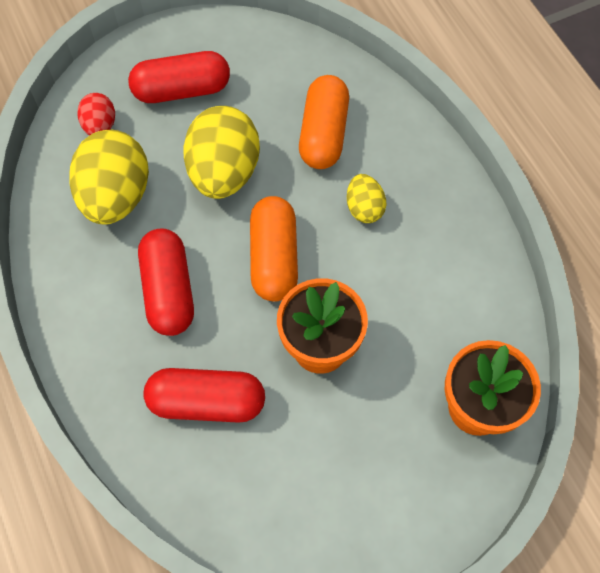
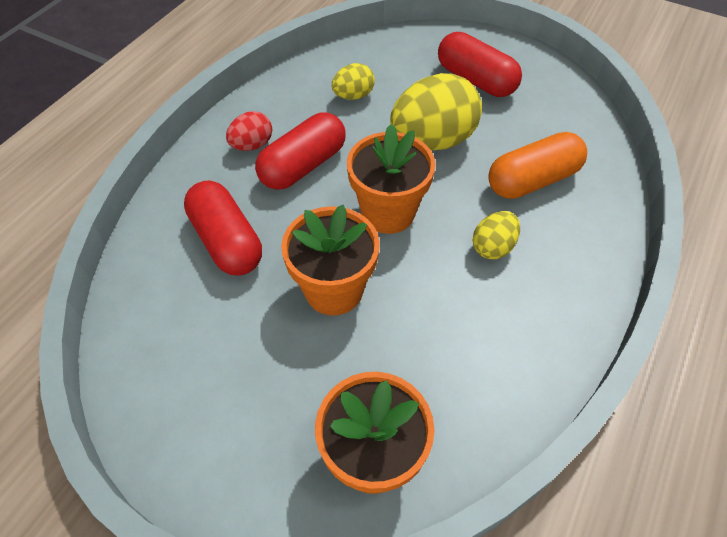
camera: 55 degrees right, 10 degrees down
yellow egg [69,130,149,225] -> yellow egg [332,63,375,100], size x0.51
red egg [77,93,115,136] -> red egg moved to [226,111,272,151]
orange capsule [250,196,298,302] -> orange flower pot [347,124,436,234]

